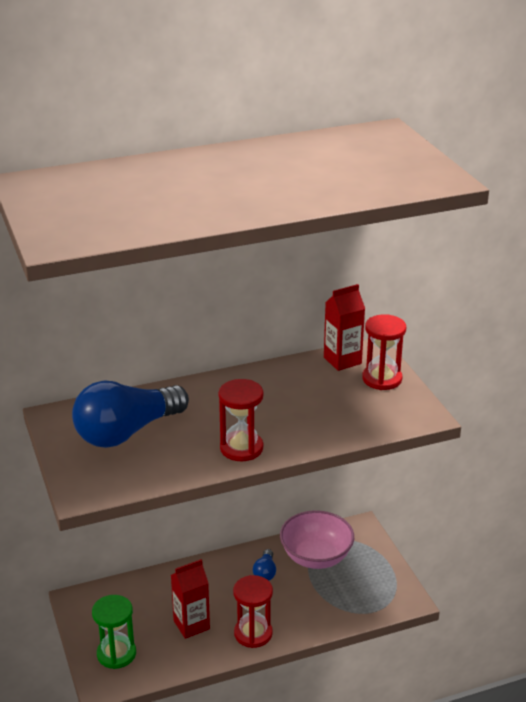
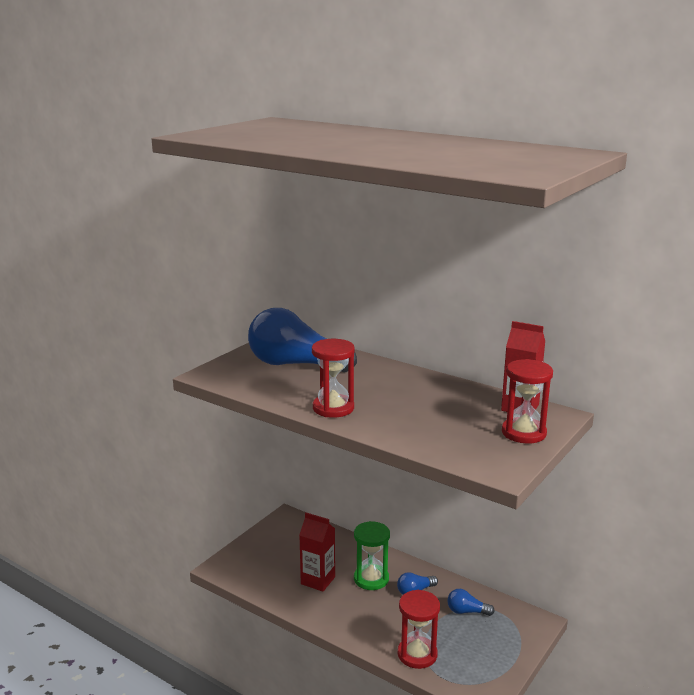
camera: 55 degrees right, 10 degrees down
green hourglass [92,595,136,669] -> green hourglass moved to [354,521,390,590]
red hourglass [233,575,273,648] -> red hourglass moved to [398,590,440,669]
pink bowl [280,510,354,569] -> blue light bulb [447,589,495,616]

